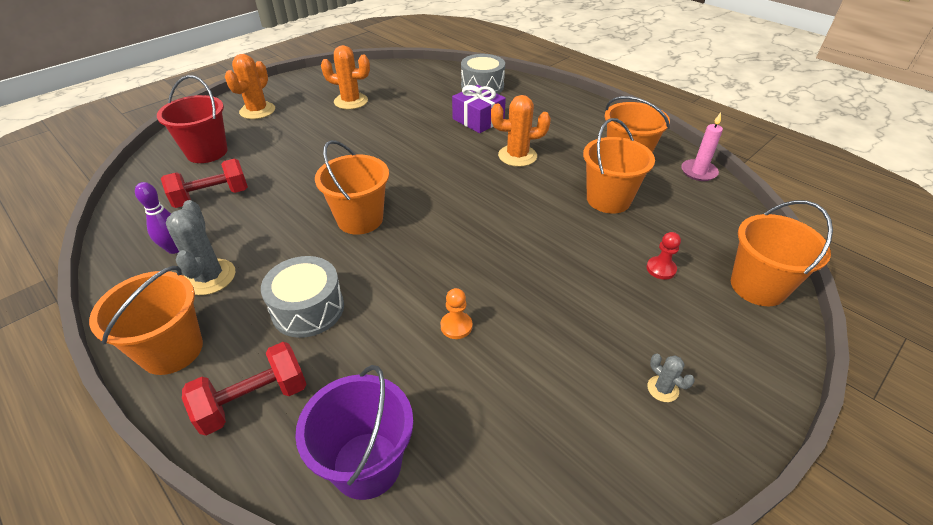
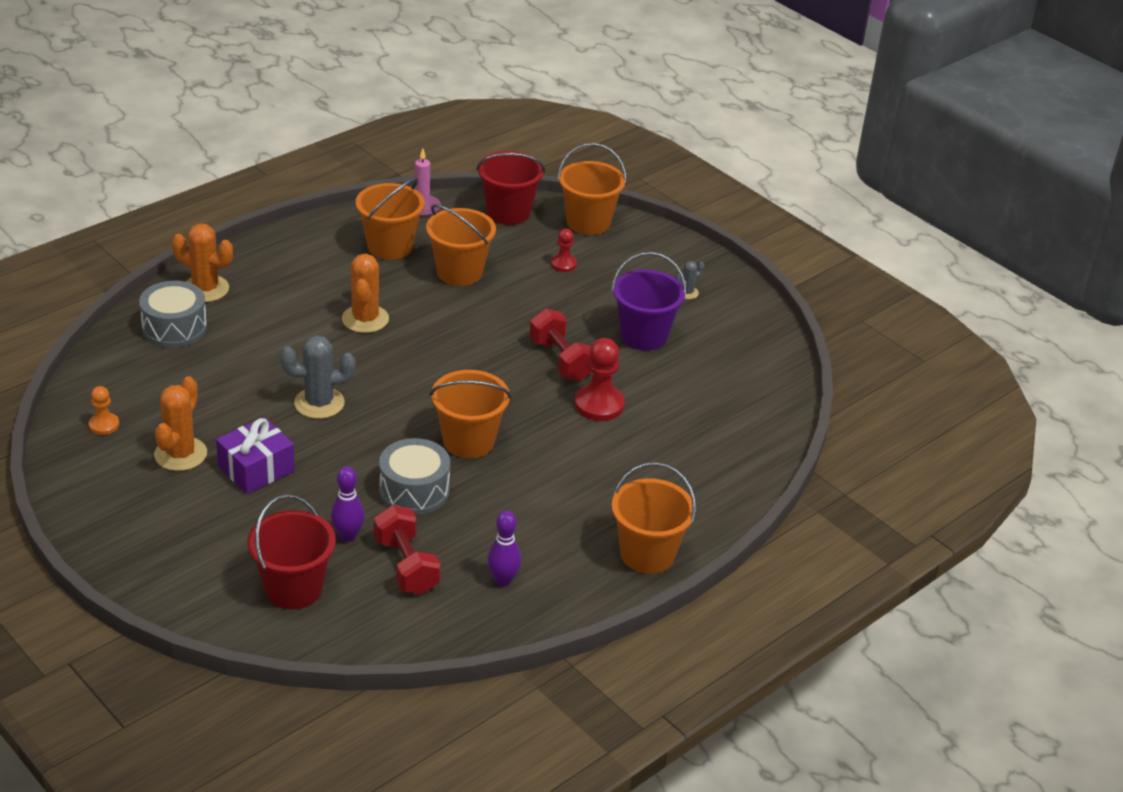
camera: 90 degrees left, 5 degrees down
grey cactus [166,200,235,295] -> grey cactus moved to [280,335,355,419]
red dumbbell [182,342,306,436] -> red dumbbell moved to [529,308,591,381]
orange cactus [225,54,275,119] -> orange cactus moved to [172,224,233,302]
grey drum [261,256,344,338] -> grey drum moved to [379,438,450,515]
purple bucket [295,365,413,500] -> purple bucket moved to [611,252,686,351]
orange pawn [441,288,472,339] -> orange pawn moved to [89,386,119,435]
purple gift [452,85,506,133] -> purple gift moved to [216,417,295,494]
none -> purple bowling pin [331,466,365,542]
none -> red bucket [476,151,545,225]
none -> red pawn [575,338,625,421]

